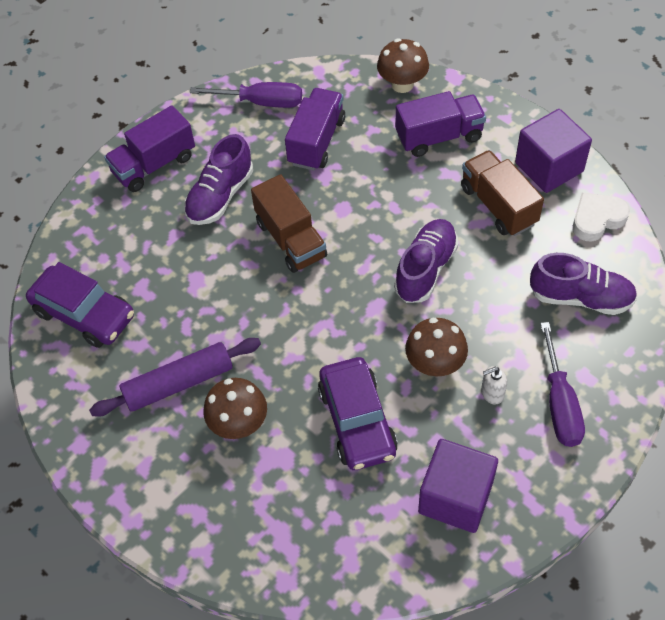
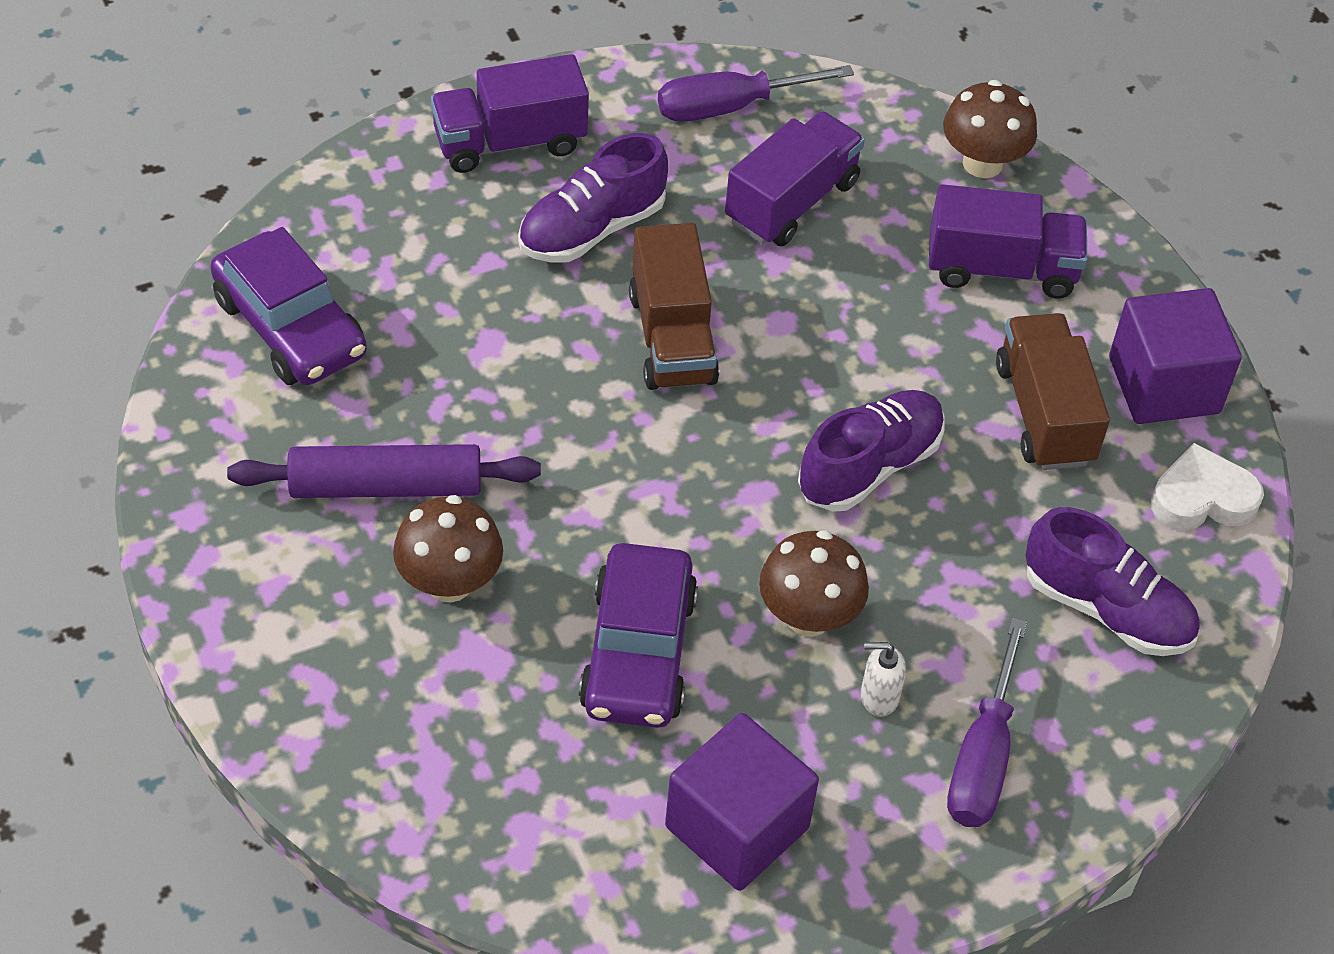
camera: 15 degrees right, 5 degrees down
purple screwdriver [190,82,302,108] -> purple screwdriver turned 135 degrees clockwise [658,65,854,122]

